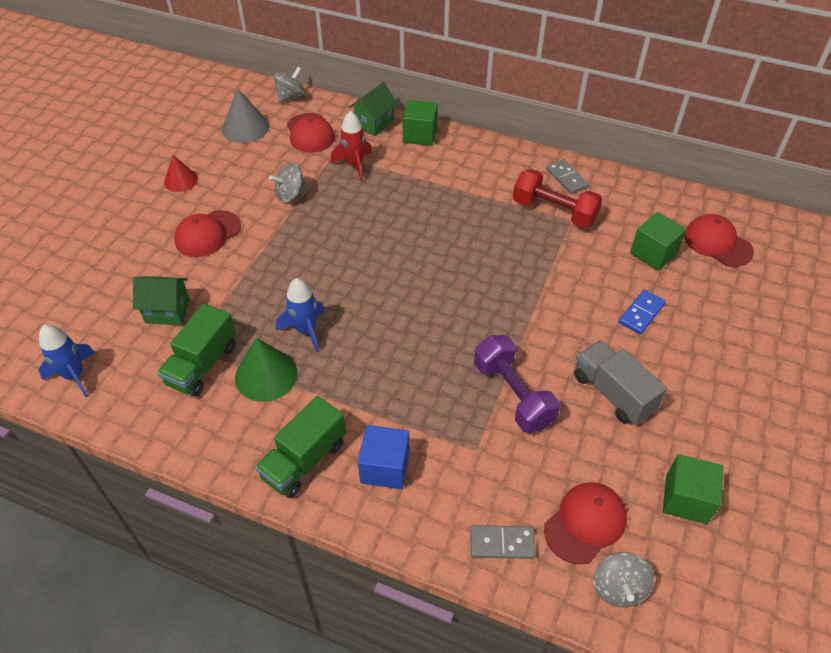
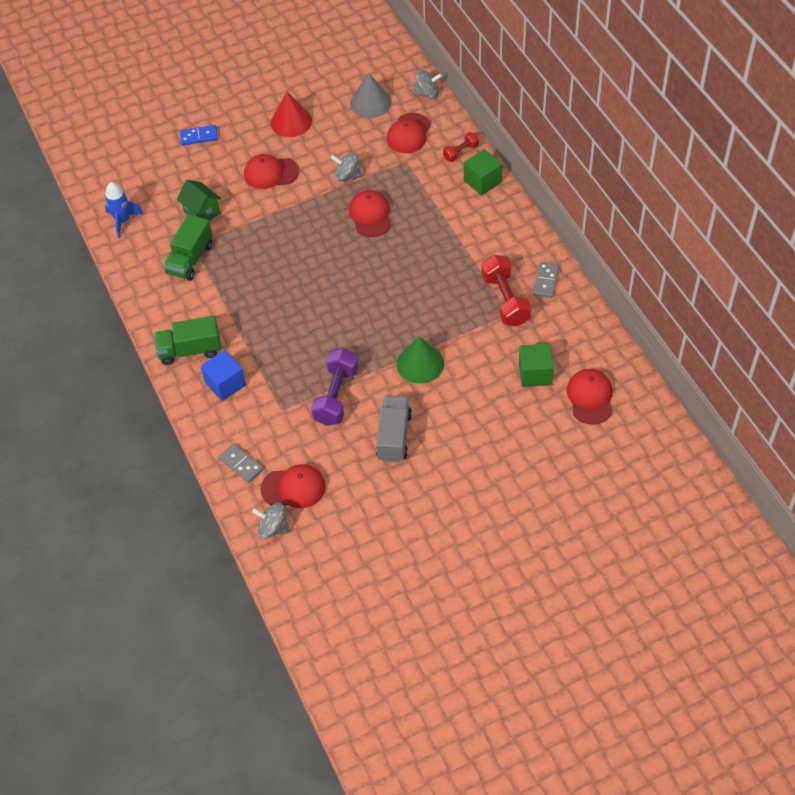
camera: 45 degrees right, 5 degrees up
green truck [157,304,236,397] -> green truck turned 45 degrees counterclockwise [163,214,213,281]
red cone [164,155,198,192] -> red cone [271,92,312,137], size x1.52
green cone [235,338,298,402] -> green cone moved to [397,336,444,384]
blue rocket [276,278,325,352] -> none
red rocket [331,111,372,181] -> none
green house [349,82,398,136] -> red dumbbell [443,132,479,162]
grey spinning top [593,552,654,608] -> grey spinning top turned 60 degrees clockwise [252,503,290,539]
blue domino [619,290,666,334] -> blue domino moved to [180,125,218,145]
green cube [663,454,723,524] -> none
none -> red cap [349,190,391,237]

